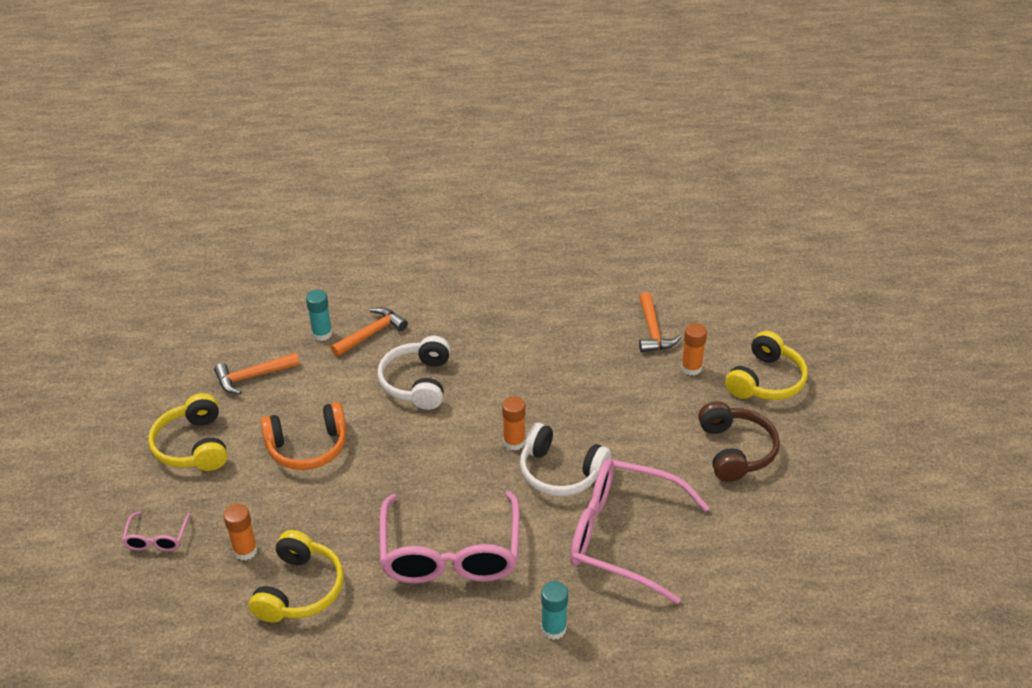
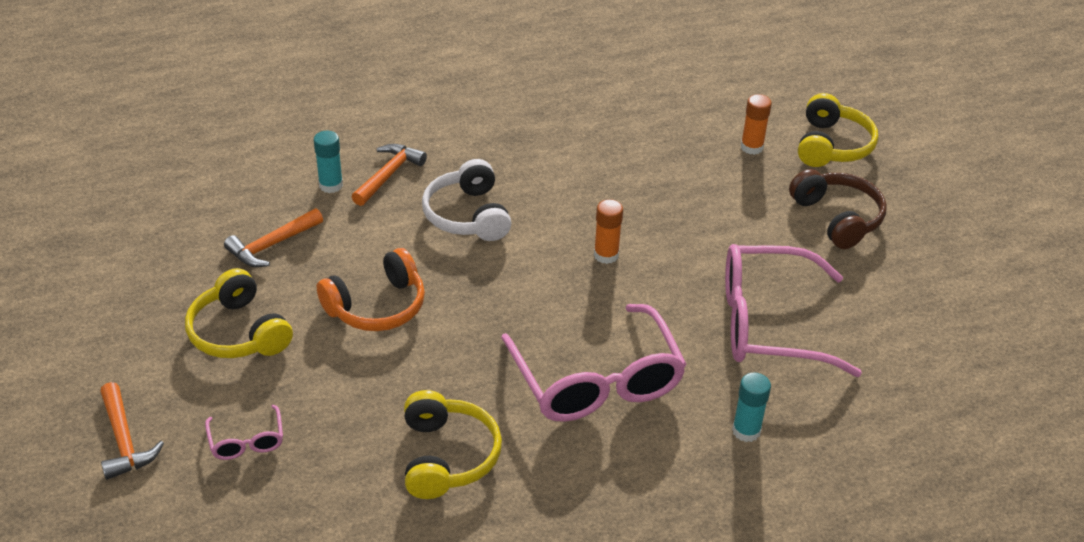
camera: 20 degrees left, 0 degrees up
orange glue stick [223,504,258,560] -> none
white headphones [520,423,611,496] -> none
orange hammer [639,292,681,352] -> orange hammer moved to [100,382,164,480]

